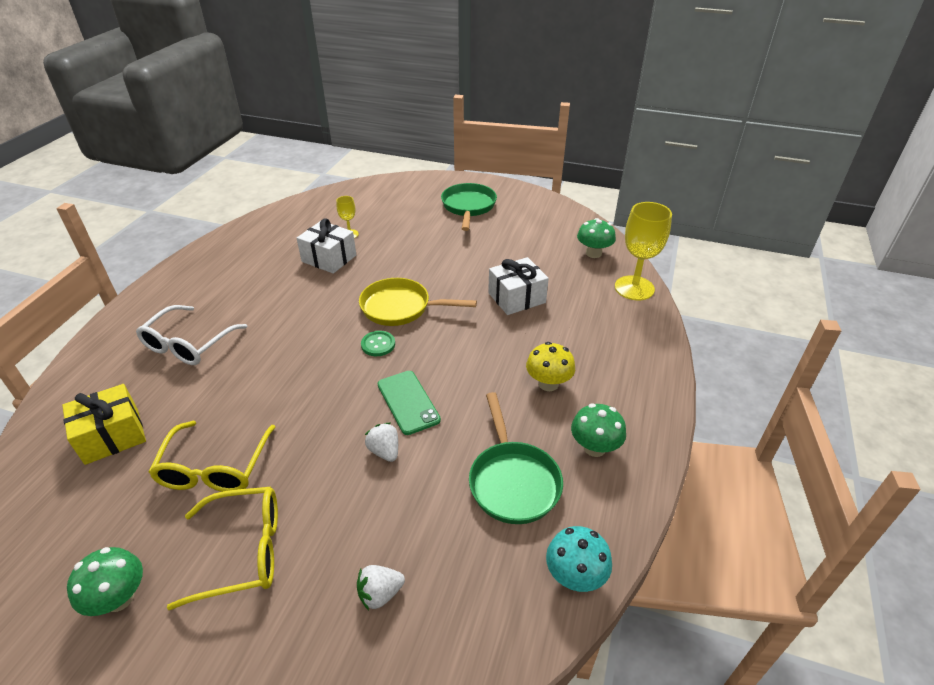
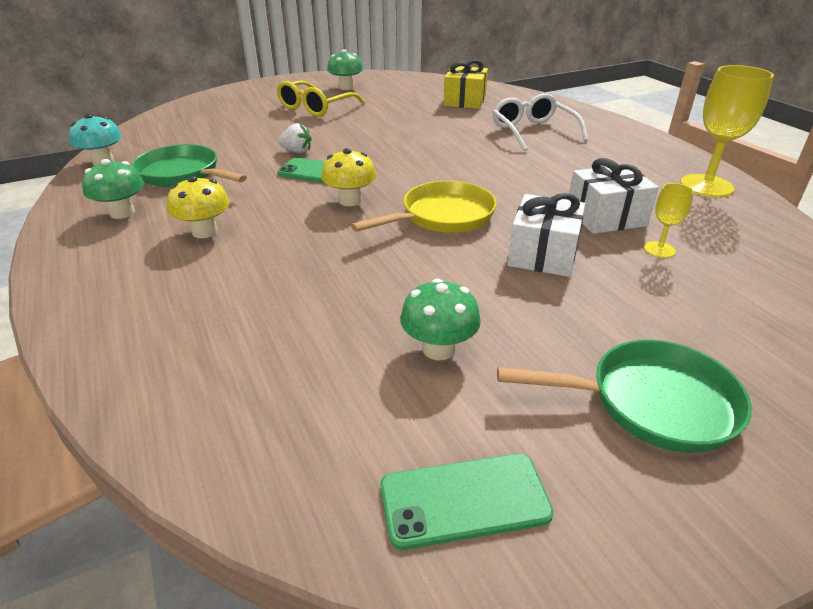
camera: 135 degrees right, 5 degrees down
yellow glasses [148,421,275,492] -> none
white strawberry [357,565,405,611] -> none
green button [361,331,395,356] -> none
green pan [441,183,497,231] -> green pan turned 45 degrees counterclockwise [497,340,752,453]
white gift [488,257,549,315] -> white gift moved to [507,193,585,277]
green mushroom [577,218,616,258] -> green mushroom moved to [400,279,481,360]
yellow goblet [615,202,672,300] -> yellow goblet moved to [680,65,774,197]
none -> yellow mushroom [321,148,376,206]
none -> green phone [381,453,554,550]

